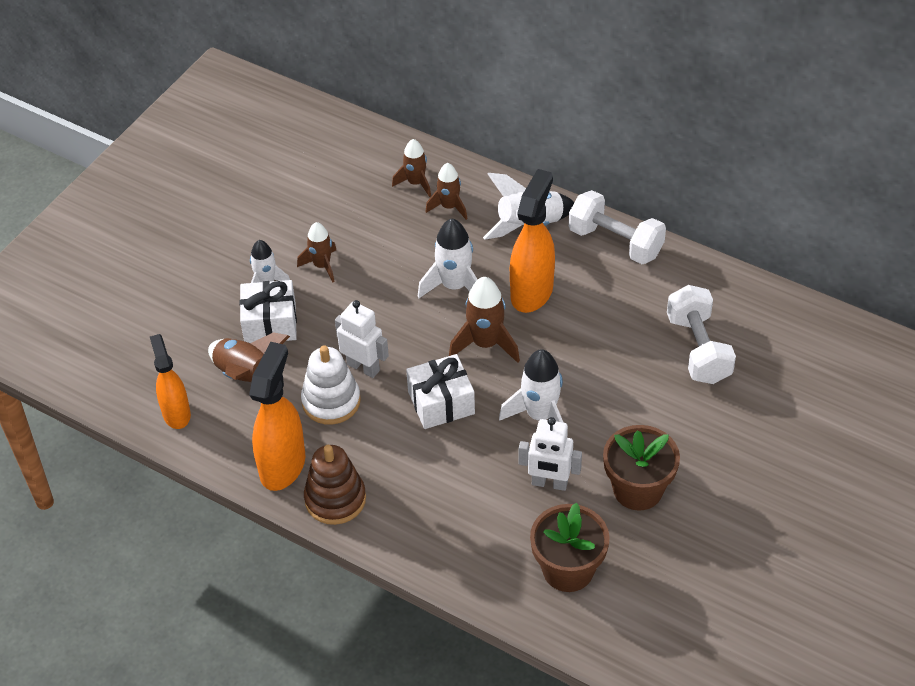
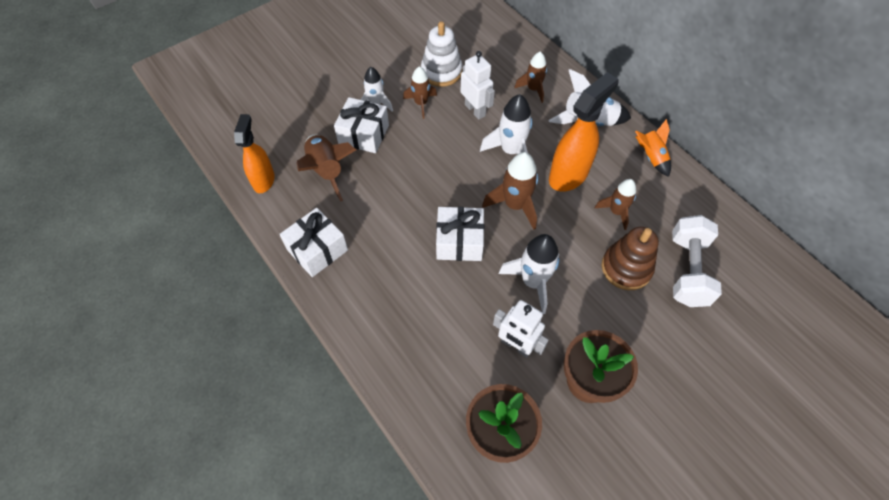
camera: 20 degrees right, 10 degrees up
orange spray bottle [249,342,305,491] -> white gift [280,208,348,277]
white stacking toy [301,345,361,425] -> white stacking toy moved to [421,21,462,87]
brown stacking toy [304,445,366,525] -> brown stacking toy moved to [602,227,659,290]
white robot [335,300,389,378] -> white robot moved to [460,51,495,120]
brown rocket [392,139,431,197] -> brown rocket moved to [595,179,636,230]
white dumbbell [569,190,666,264] -> orange rocket [635,119,671,177]

